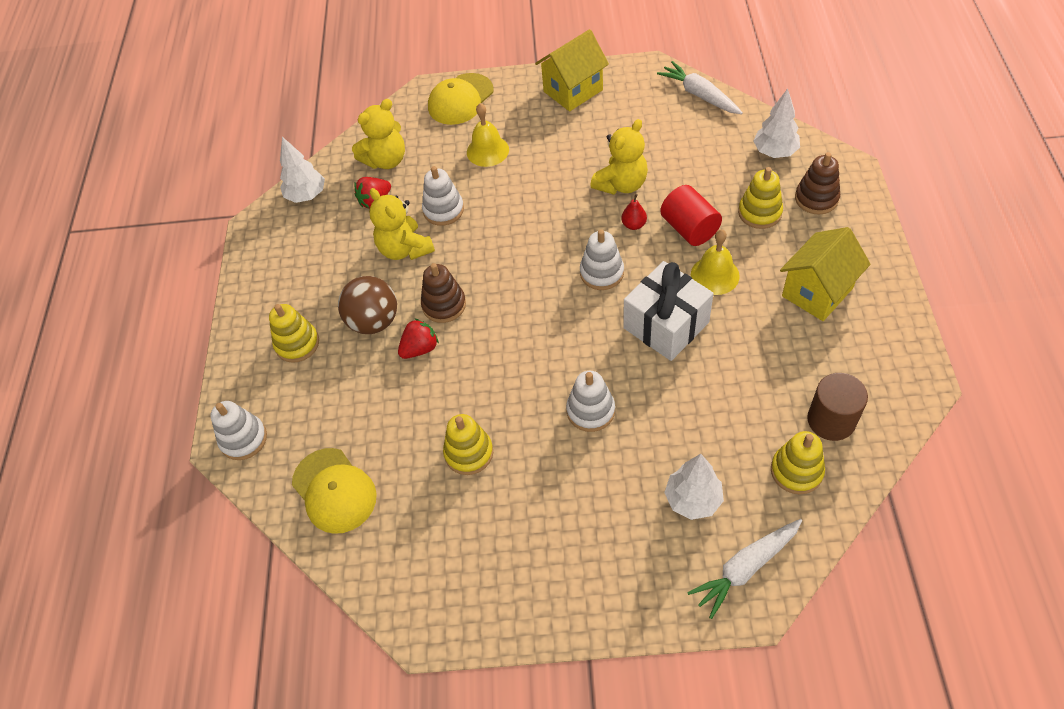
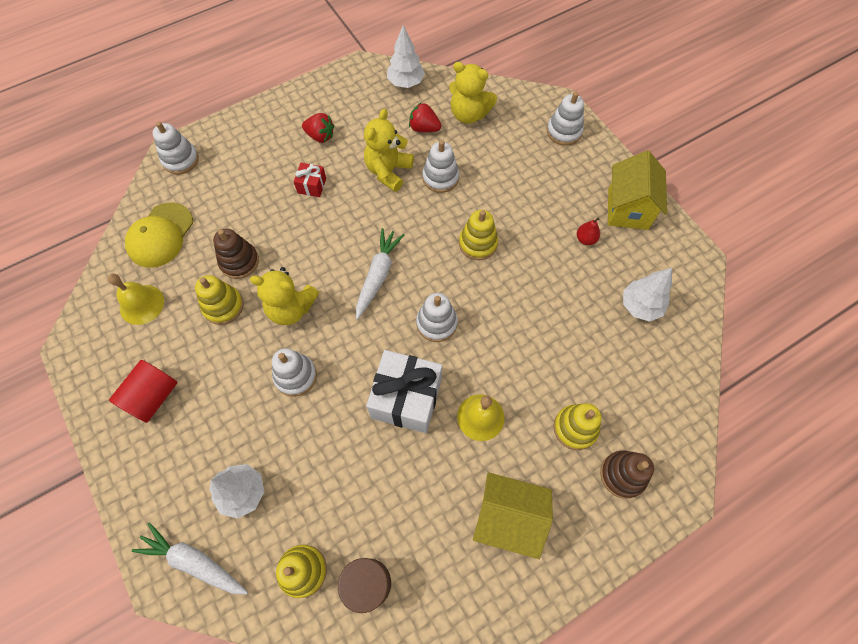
camera: 55 degrees right, 10 degrees up
yellow stacking toy [269,304,319,363] -> yellow stacking toy moved to [459,210,498,260]
brown ball [338,276,397,334] -> red gift [293,163,326,197]
red strawberry [398,319,439,359] -> red strawberry moved to [302,113,334,143]
brown stacking toy [421,263,466,323] -> brown stacking toy moved to [213,229,259,279]
yellow cap [428,73,494,125] -> white stacking toy [547,92,584,146]
yellow bell [467,103,509,167] -> yellow bell moved to [108,274,164,325]
yellow house [535,29,609,111] -> yellow house turned 75 degrees clockwise [608,151,667,230]
yellow teddy bear [590,119,648,195] -> yellow teddy bear moved to [250,267,319,325]
red pear [621,194,647,230] -> red pear moved to [577,217,600,245]
white carrot [657,61,743,114] -> white carrot moved to [356,228,404,320]
red cylinder [660,185,722,246] -> red cylinder moved to [109,360,178,423]
white tree [753,88,800,158] -> white tree moved to [623,268,672,322]

